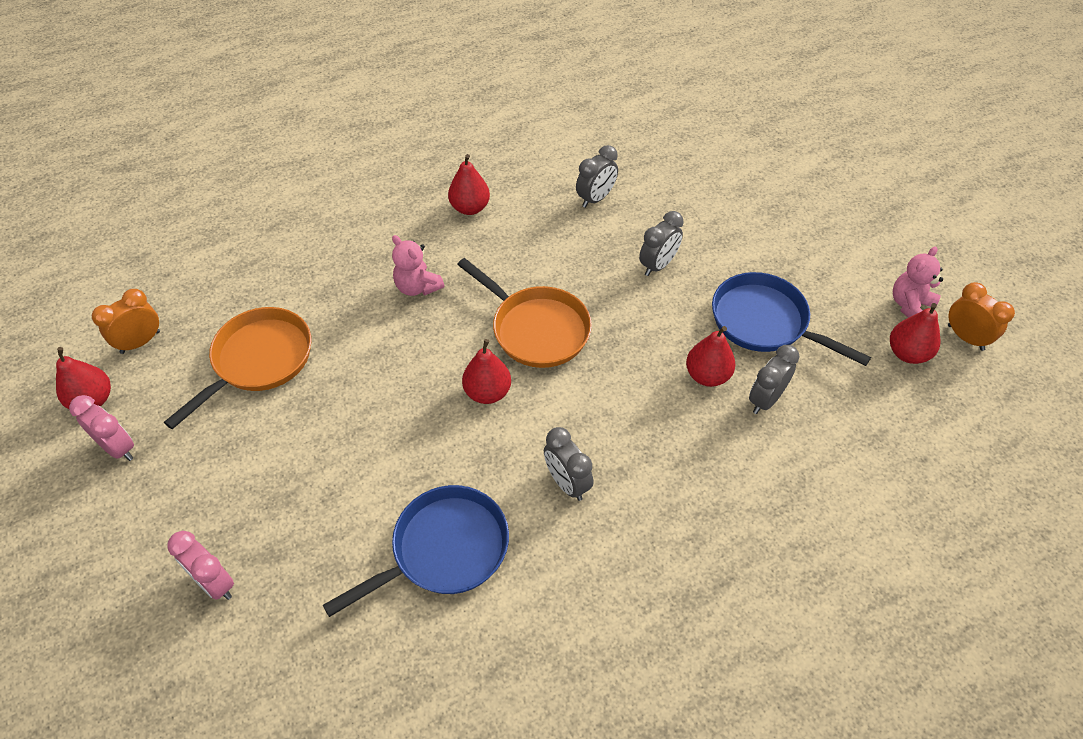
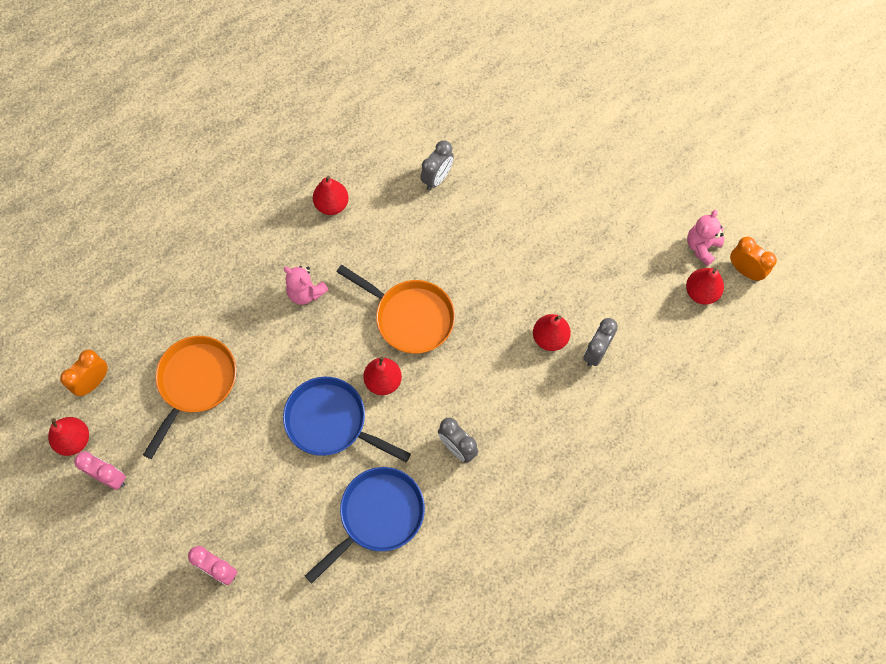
camera: 10 degrees left, 15 degrees up
grey clock [639,211,684,276] -> none
blue pan [712,272,871,366] -> blue pan moved to [283,377,411,462]

